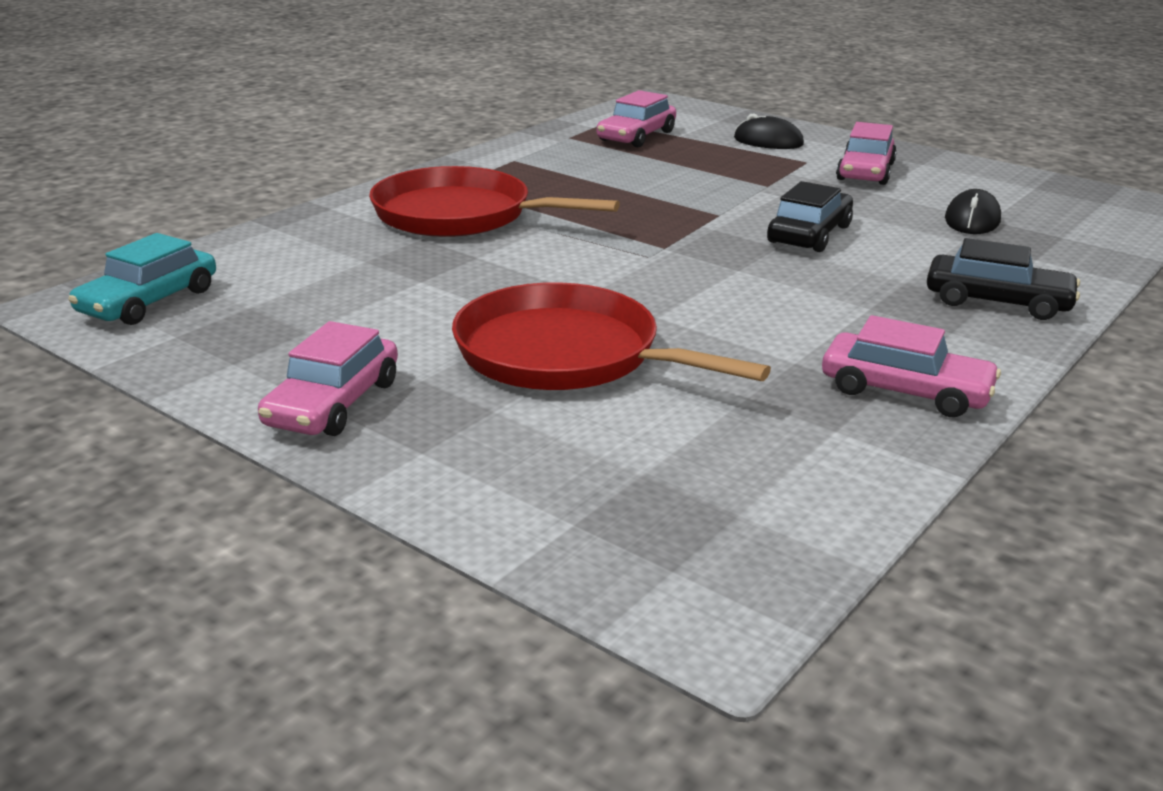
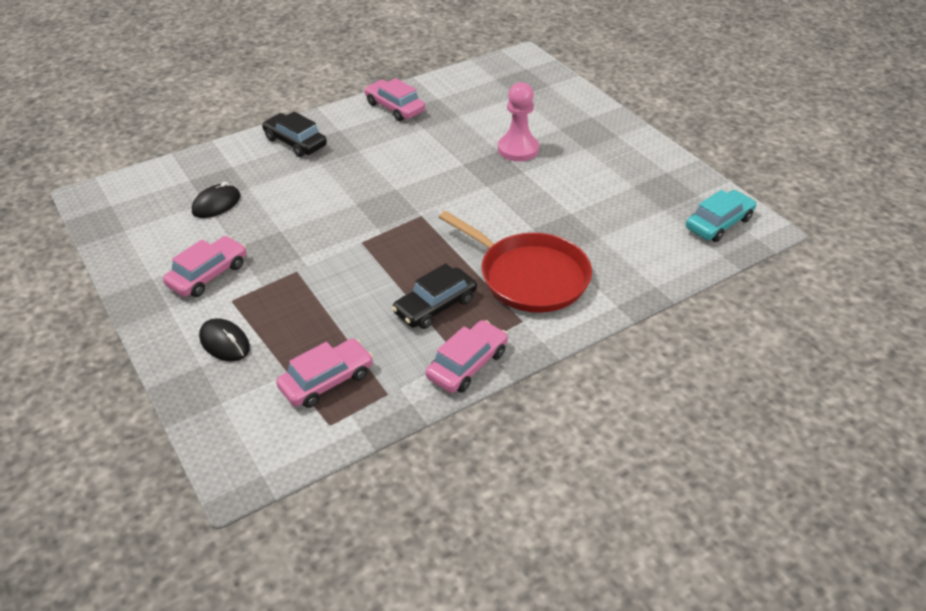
camera: 160 degrees left, 15 degrees up
pink car [258,321,398,436] -> pink car moved to [425,320,508,393]
red pan [452,282,771,390] -> pink pawn [498,82,539,161]
black car [767,181,853,252] -> black car moved to [392,263,477,329]

